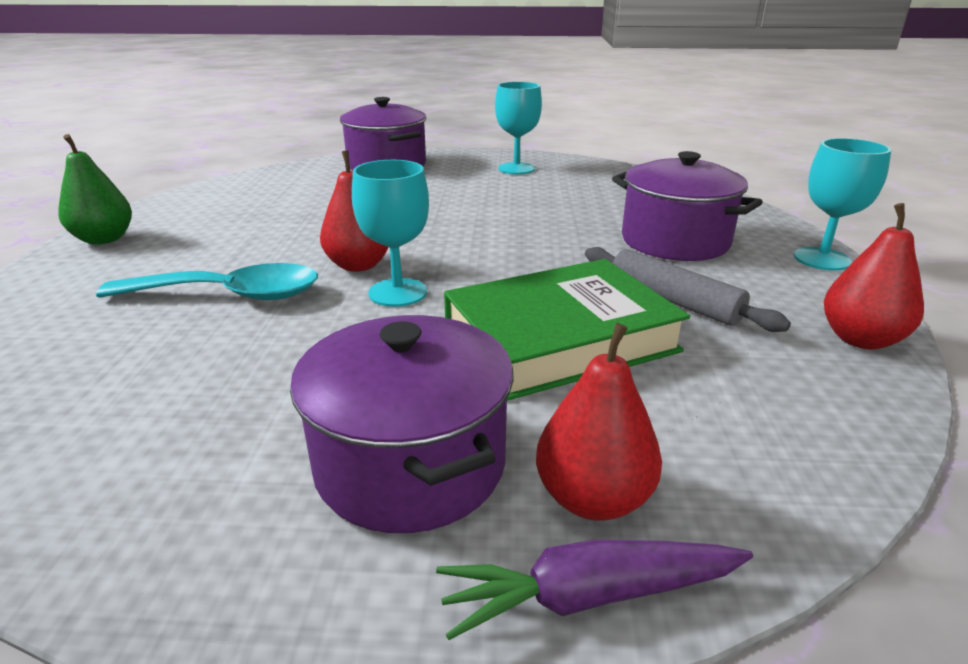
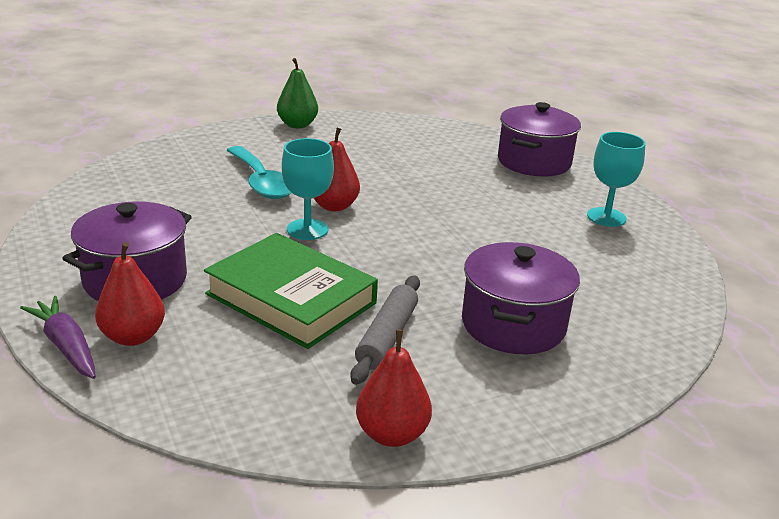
camera: 60 degrees right, 0 degrees up
turquoise goblet [794,138,891,270] -> none

